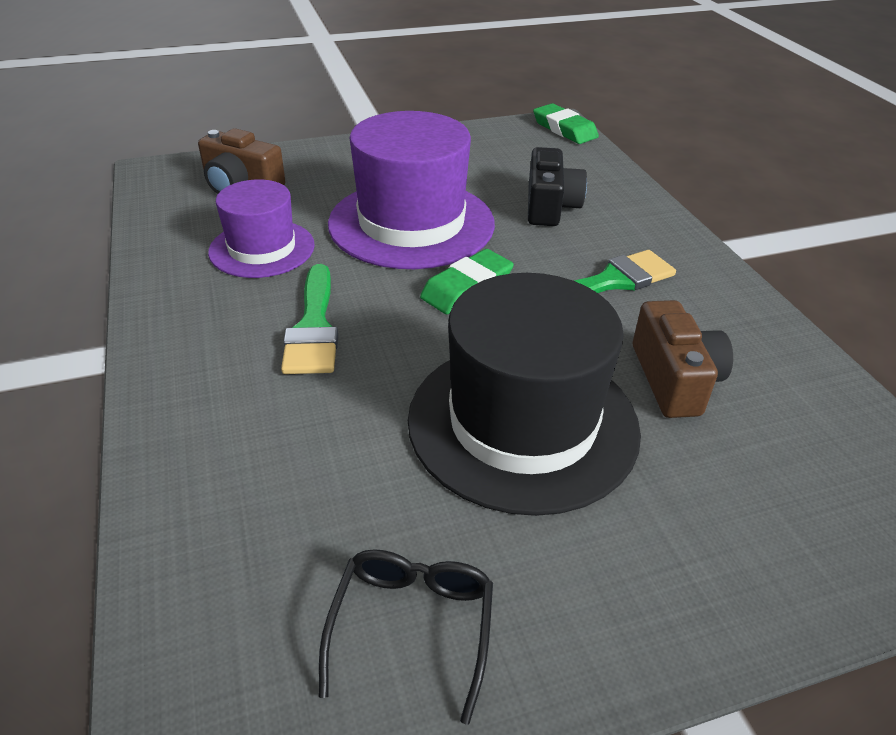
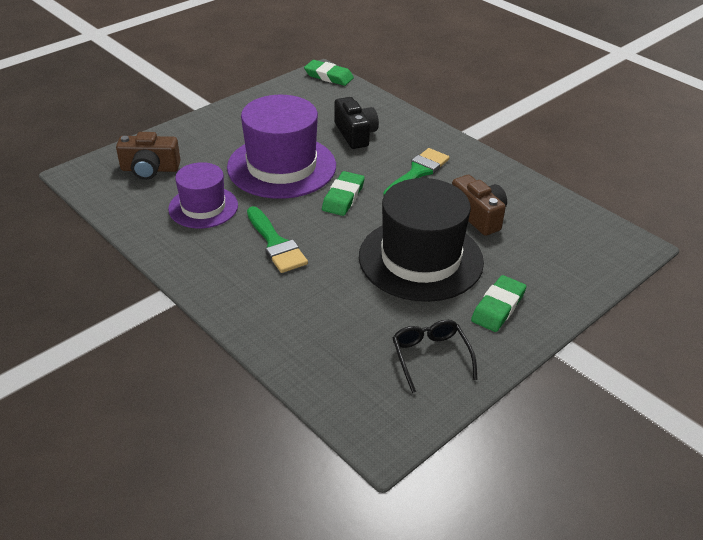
camera: 25 degrees left, 0 degrees up
none -> green eraser [471,275,526,332]

